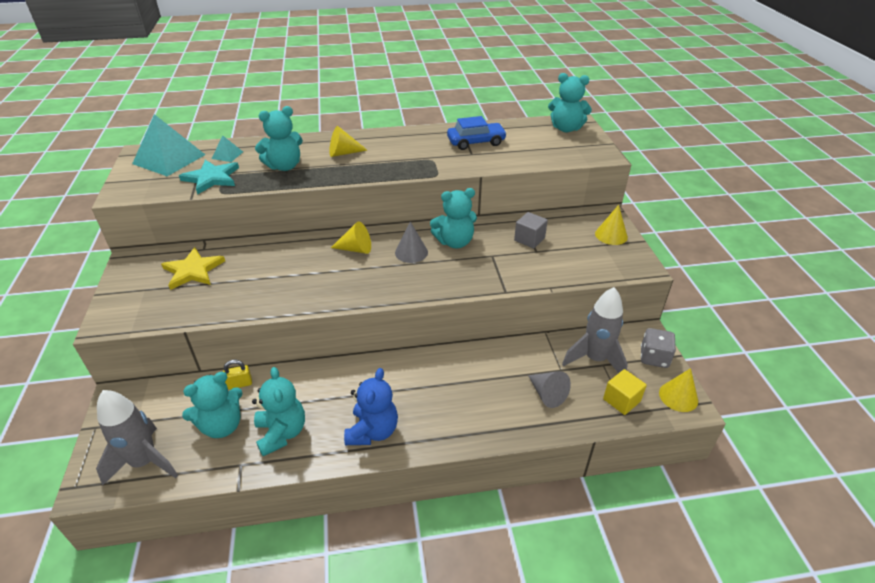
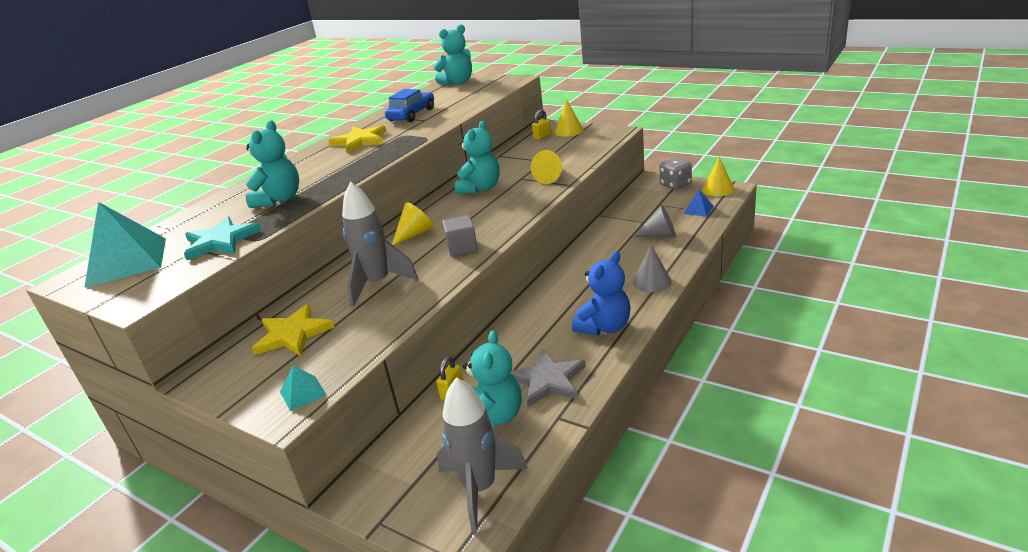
camera: 45 degrees left, 10 degrees down
turquoise pyramid [212,135,243,162] -> turquoise pyramid moved to [280,366,327,411]
turquoise teddy bear [252,367,305,456] -> grey star [511,349,586,407]
yellow cone [329,126,368,157] -> yellow cone moved to [531,150,562,184]
blue teddy bear [344,368,398,445] -> blue teddy bear turned 75 degrees clockwise [572,251,631,335]
grey cone [395,221,428,263] -> grey cone moved to [633,245,672,292]
grey cube [514,212,548,249] -> grey cube moved to [442,215,478,256]
grey rocket [562,287,628,373] -> grey rocket moved to [342,181,418,307]
yellow cube [603,369,647,415] -> blue pyramid [683,190,714,217]
none -> yellow star [328,125,386,153]
none -> yellow padlock [532,109,551,140]

